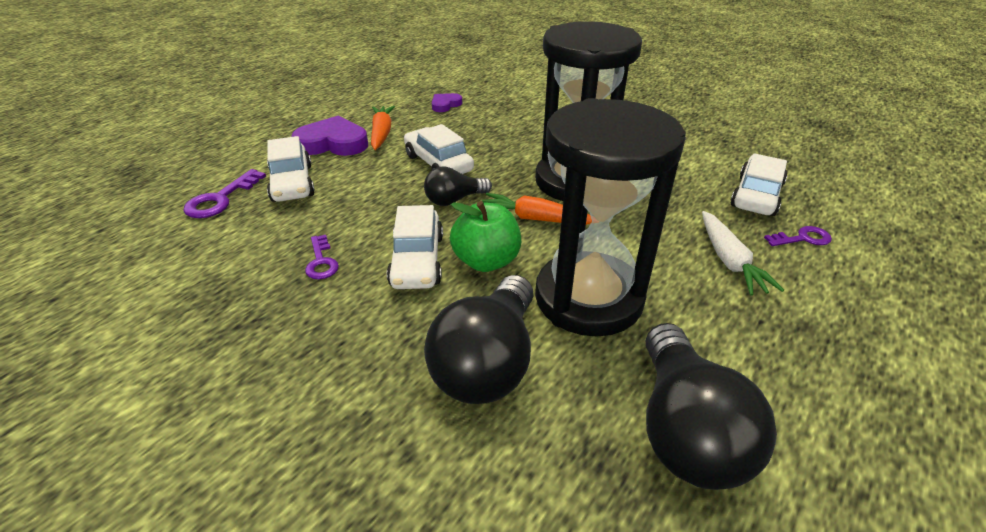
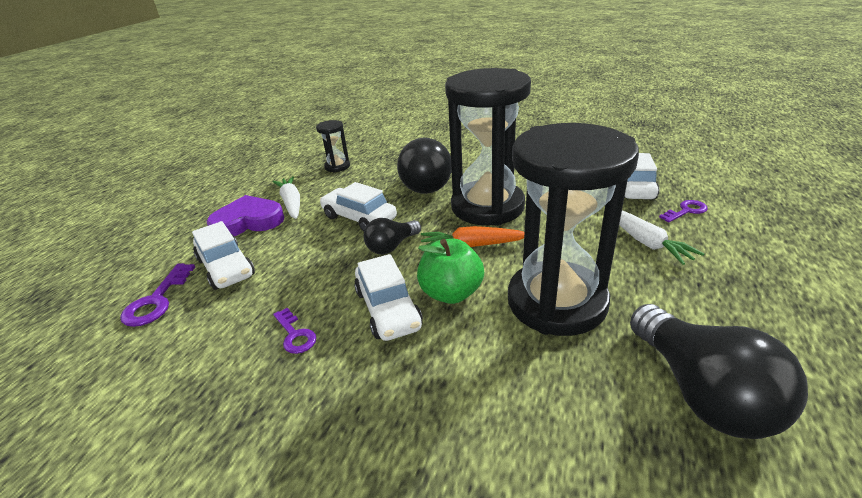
camera: 15 degrees left, 5 degrees down
orange carrot [371,106,395,150] -> white carrot [273,176,300,219]
black light bulb [424,275,533,404] -> black light bulb moved to [397,138,452,194]
purple heart [432,93,462,112] -> black hourglass [316,120,350,173]

